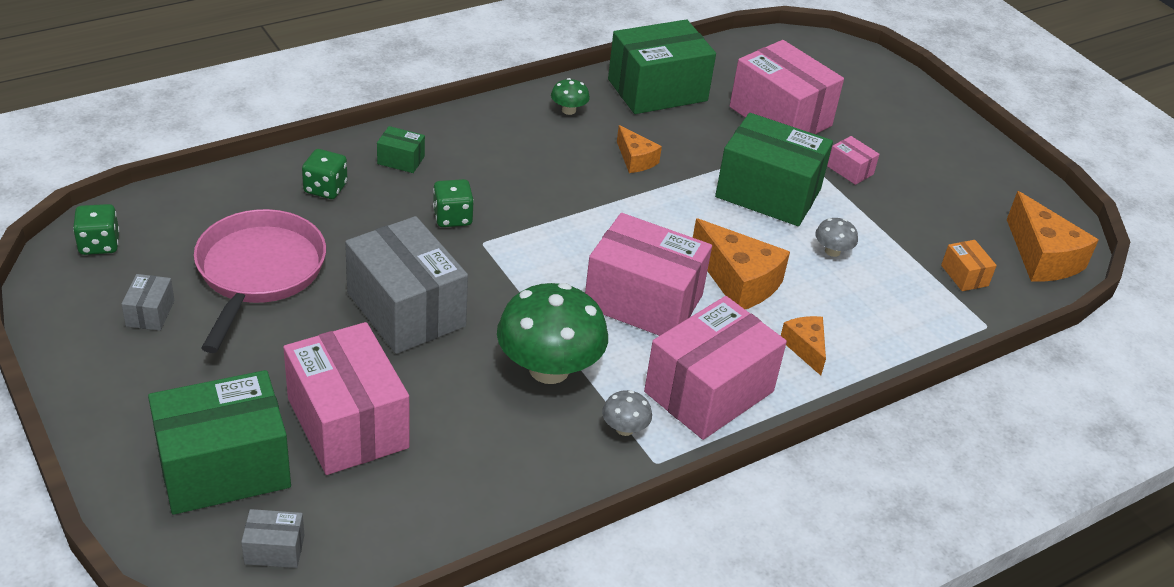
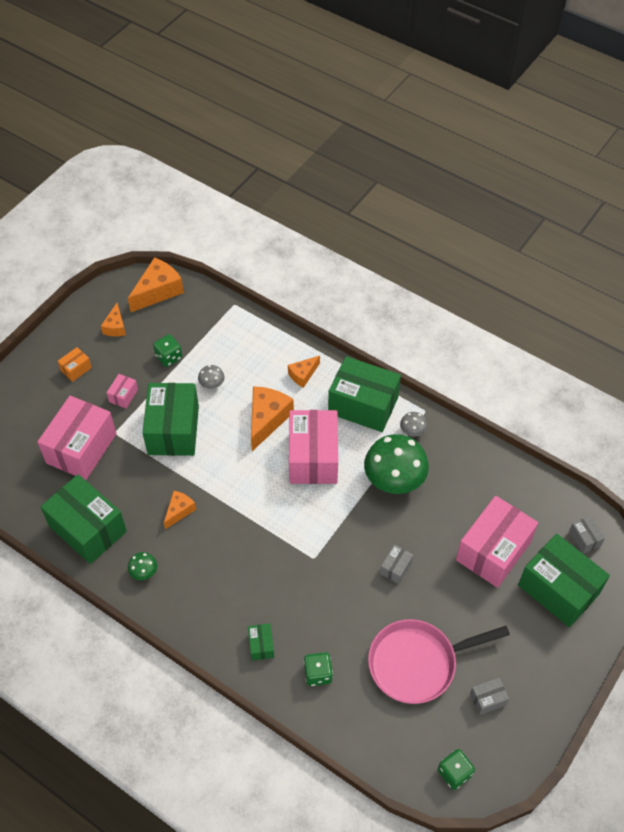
camera: 110 degrees left, 15 degrees up
grey box [345,216,468,354] -> grey box [380,544,413,584], size x0.43
green dice [433,179,474,227] -> green dice moved to [153,334,182,367]
pink box [644,296,787,440] -> green box [328,356,401,432]
orange box [941,240,997,291] -> orange box moved to [58,347,92,382]
none -> orange cheese [101,303,126,336]

